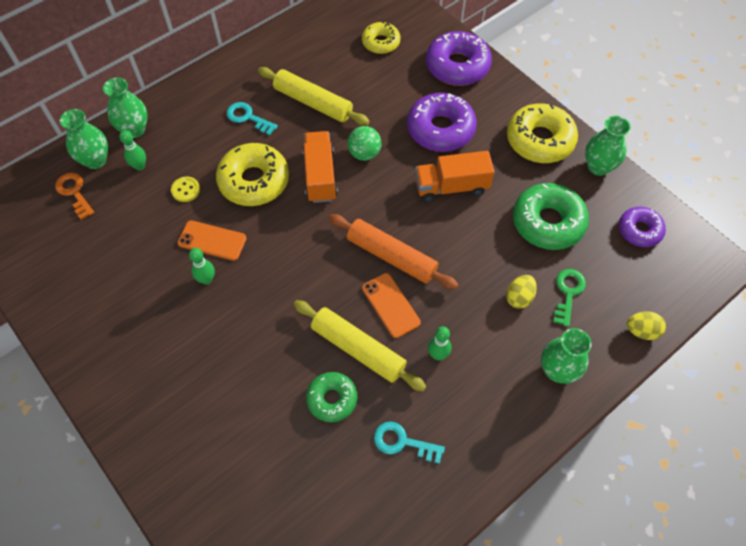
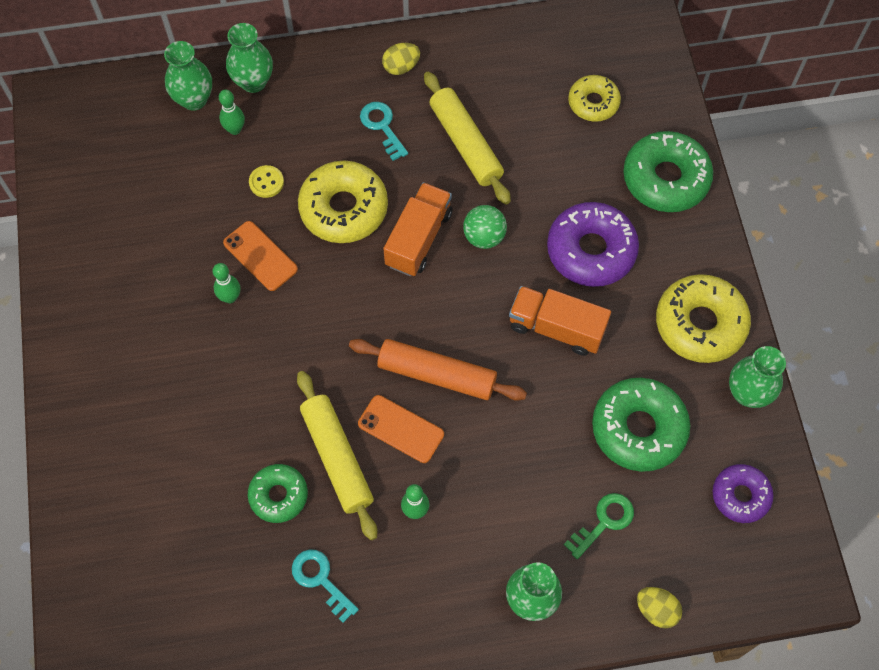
camera: 30 degrees right, 5 degrees up
orange key [55,173,94,219] -> none
orange rolling pin [329,214,458,289] -> orange rolling pin turned 45 degrees counterclockwise [349,339,527,401]
orange phone [362,273,421,338] -> orange phone turned 60 degrees counterclockwise [358,395,444,463]
purple donut [426,31,492,86] -> green donut [623,131,713,212]
yellow egg [506,275,537,309] -> yellow egg moved to [382,43,420,75]

